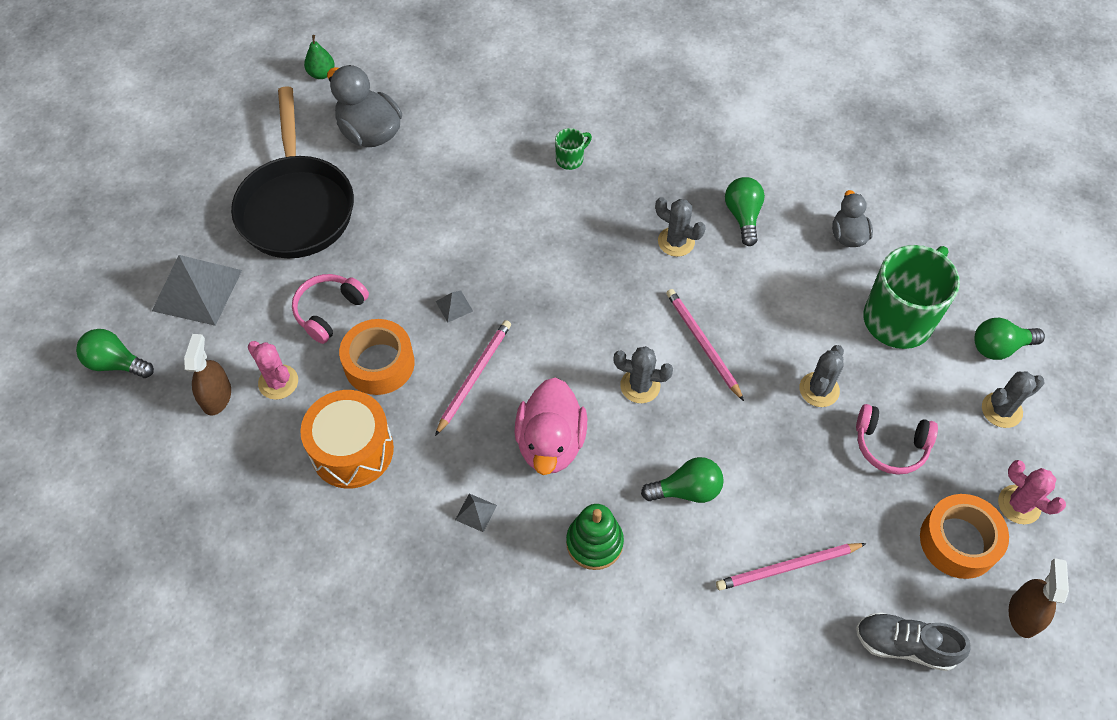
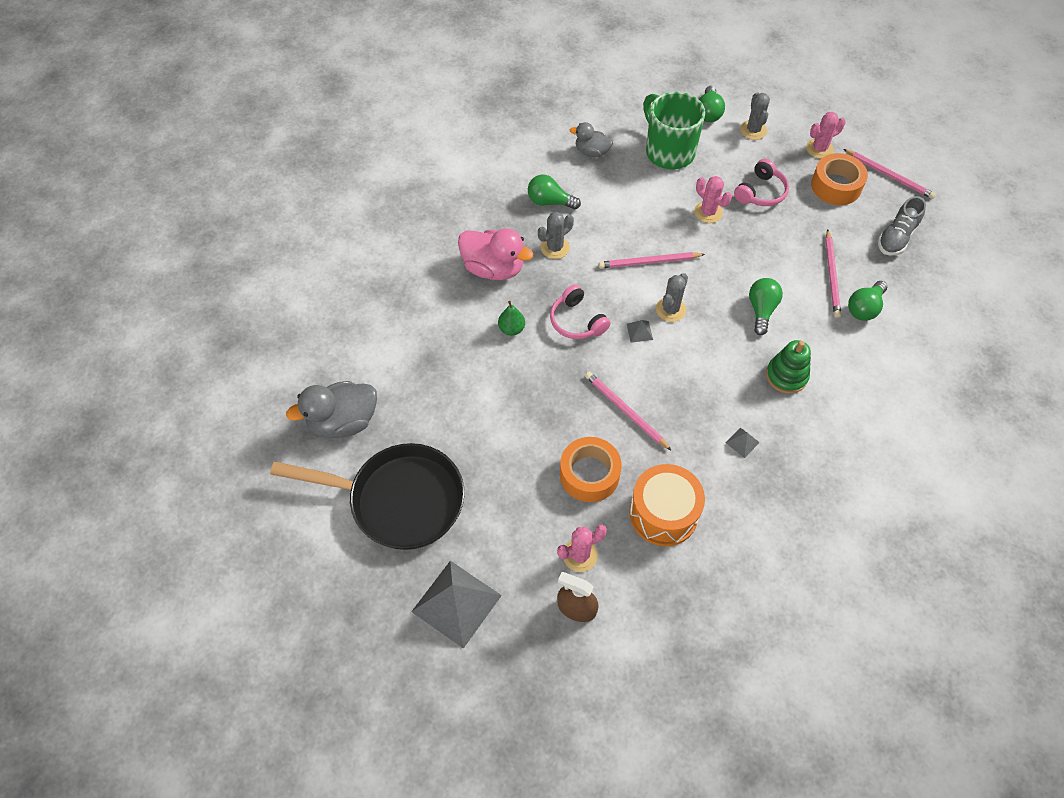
camera: 70 degrees left, 0 degrees up
green light bulb [76,329,154,378] -> green light bulb moved to [848,281,887,321]
pink headphones [292,274,369,344] -> pink headphones moved to [550,285,611,339]
green pear [304,35,335,79] -> green pear moved to [498,301,525,336]
grey pyramid [436,290,473,323] -> grey pyramid moved to [627,320,653,343]
pink duck [515,377,587,475] -> pink duck moved to [458,228,533,280]
green mug [555,128,592,170] -> none
grey cactus [800,345,844,407] -> pink cactus [694,176,732,223]
brown spray bottle [1009,558,1069,638] -> pink pencil [843,149,936,199]

